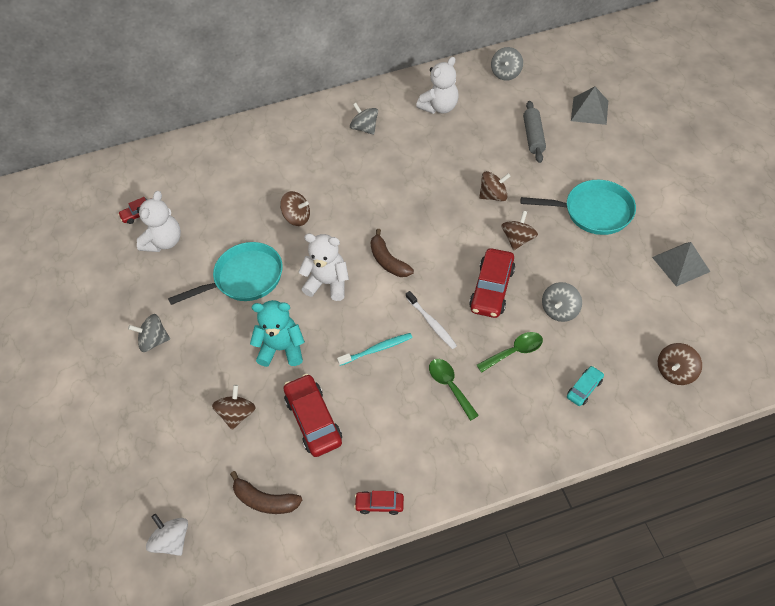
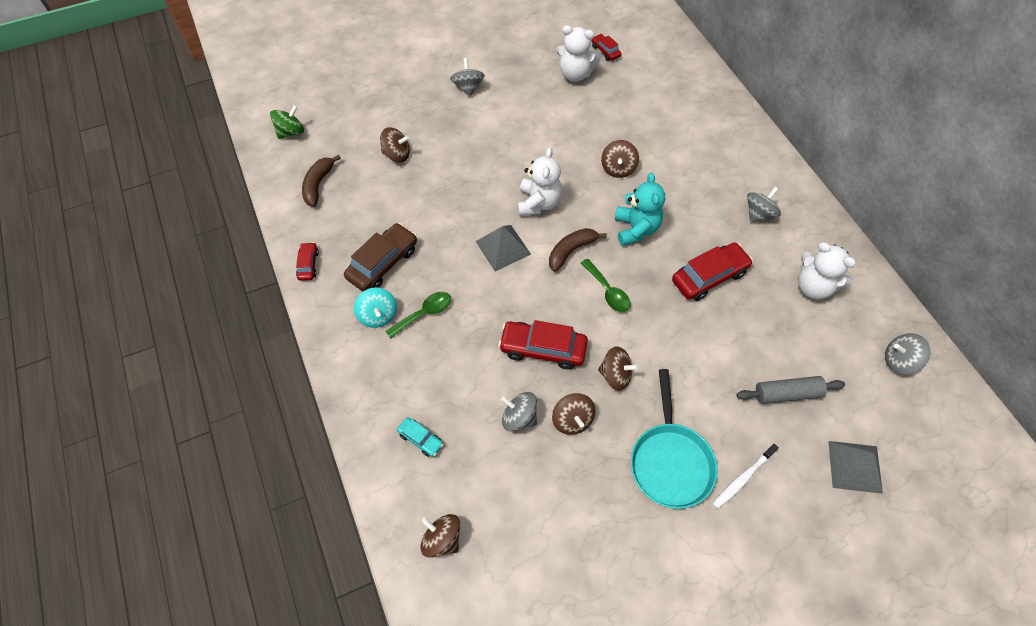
camera: 80 degrees right, 5 degrees up
white spinning top [146,514,188,556] -> green spinning top [270,105,304,139]
turquoise pan [168,242,283,305] -> none
turquoise teddy bear [250,300,305,367] -> turquoise teddy bear moved to [615,173,665,246]
red car [284,374,342,457] -> red car moved to [672,242,753,301]
turquoise toothbrush [337,333,412,366] -> none
white toothbrush [406,291,457,349] -> white toothbrush moved to [712,444,779,509]
green spoon [477,332,543,373] -> green spoon moved to [581,259,631,312]
brown spinning top [479,171,511,202] -> brown spinning top moved to [552,393,595,435]
grey pyramid [652,242,710,287] -> grey pyramid moved to [475,225,531,271]
none -> brown car [344,223,417,291]
none -> turquoise spinning top [354,288,397,328]

